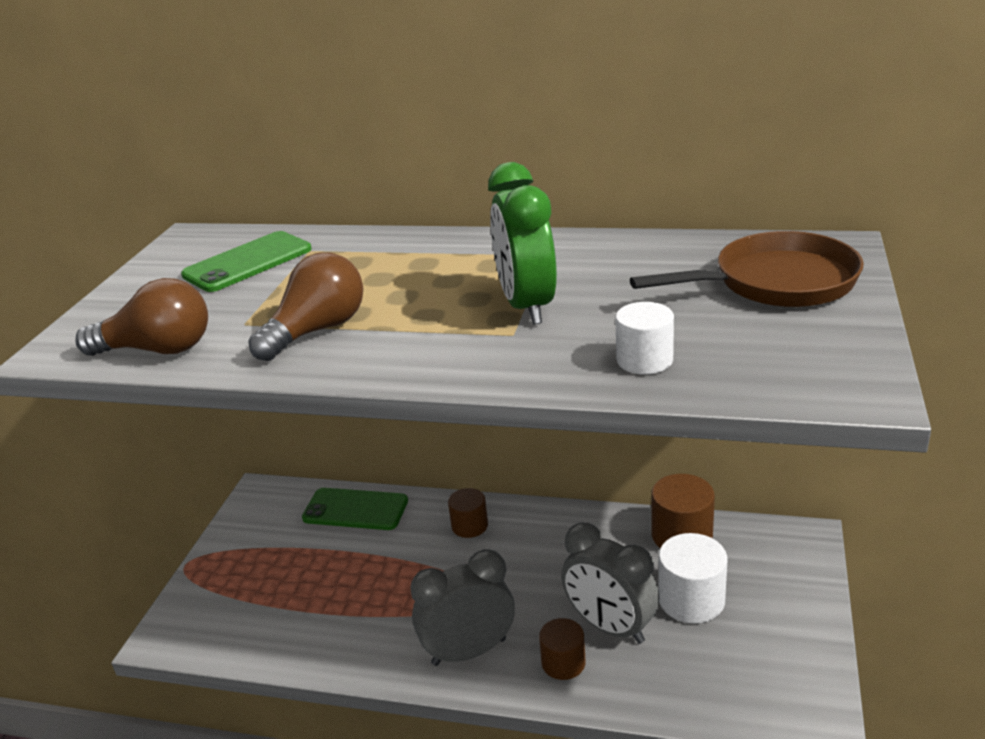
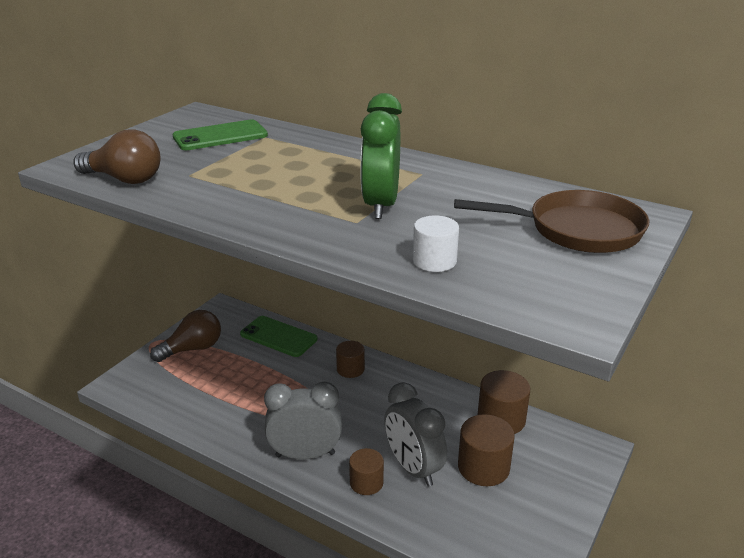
camera: 15 degrees right, 0 degrees up
brown light bulb [249,252,363,361] -> brown light bulb moved to [150,310,221,362]
white cylinder [658,533,727,624] -> brown cylinder [458,414,515,486]

